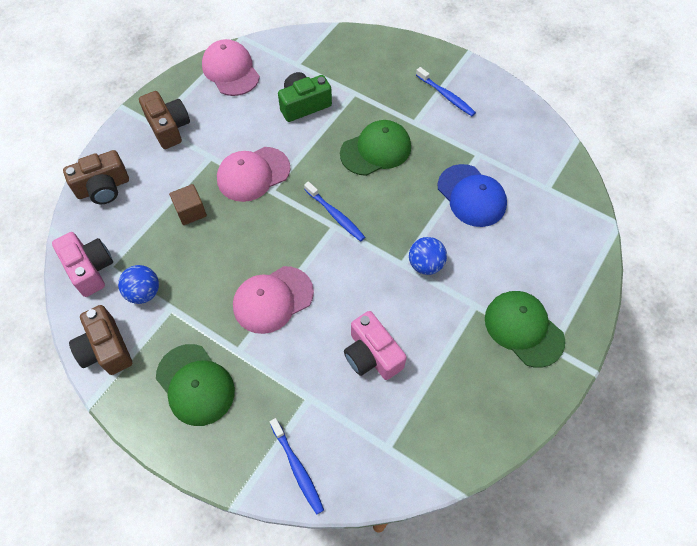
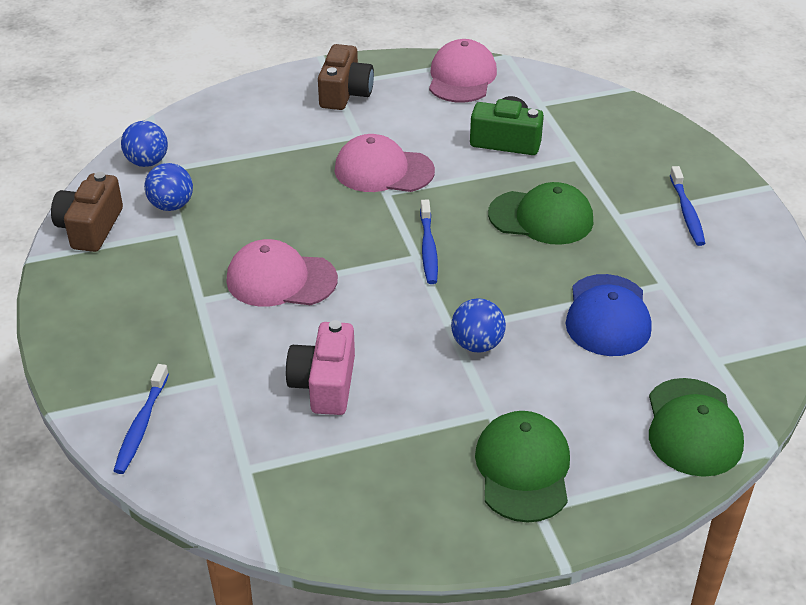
camera: 40 degrees right, 20 degrees down
pink camera [52,232,113,297] -> blue ball [121,121,168,167]
brown camera [63,150,129,204] -> none
green cap [156,344,235,426] -> green cap moved to [649,378,744,477]
brown cube [169,184,207,225] -> none

